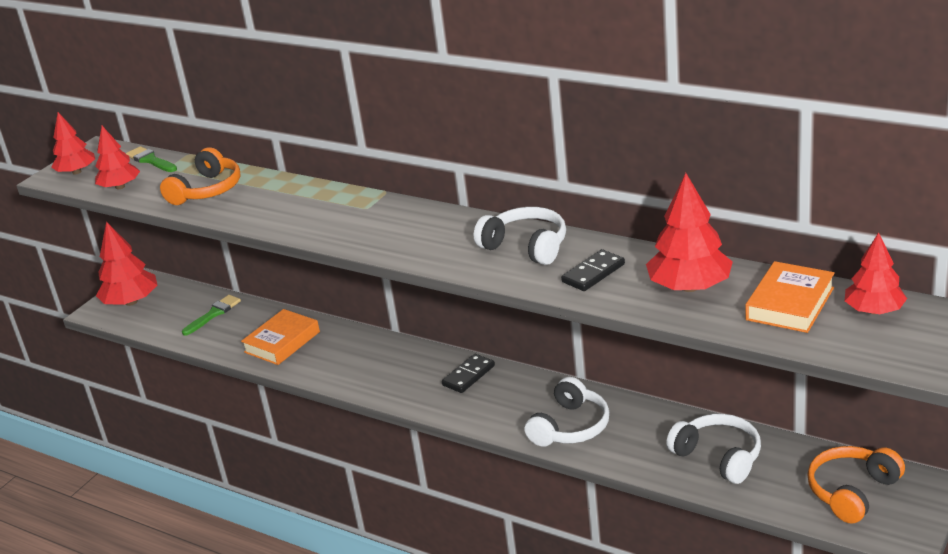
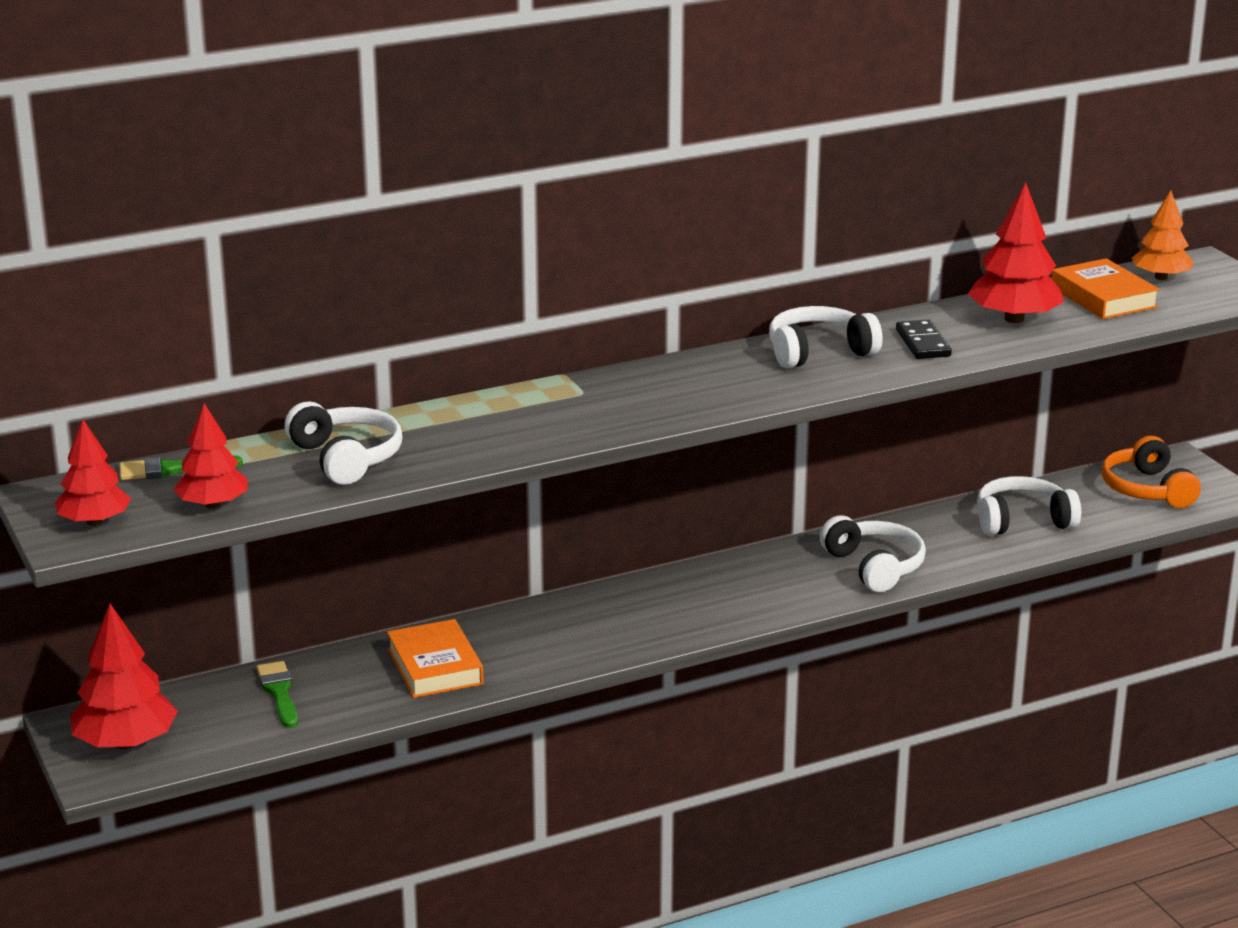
camera: 60 degrees left, 5 degrees down
orange headphones [160,147,241,205] -> white headphones [285,401,402,485]
black domino [442,354,495,393] -> none
red tree [845,232,907,314] -> orange tree [1132,190,1194,280]

